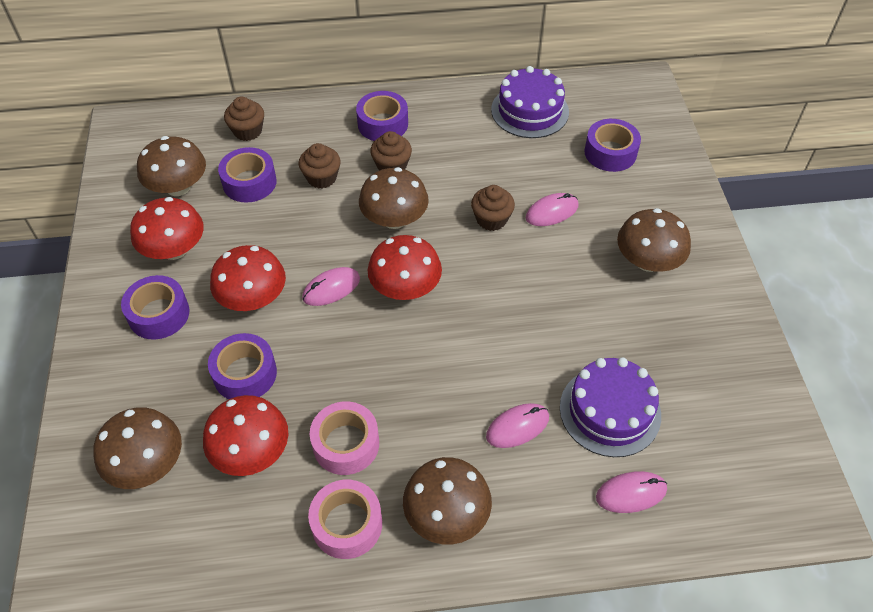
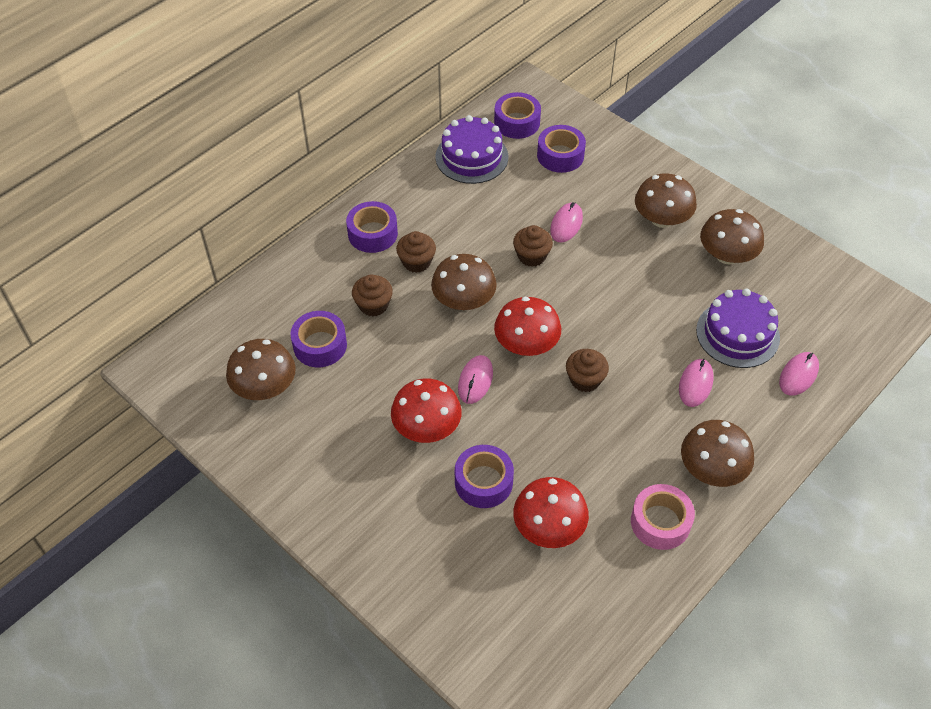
camera: 40 degrees left, 0 degrees up
brown mushroom [93,407,182,489] -> brown mushroom moved to [700,209,764,264]
purple tape [121,275,189,340] -> purple tape moved to [494,92,541,139]
red mushroom [130,197,204,260] -> none
brown cupcake [224,97,264,141] -> brown cupcake moved to [566,349,609,392]
pink tape [310,402,379,475] -> none

